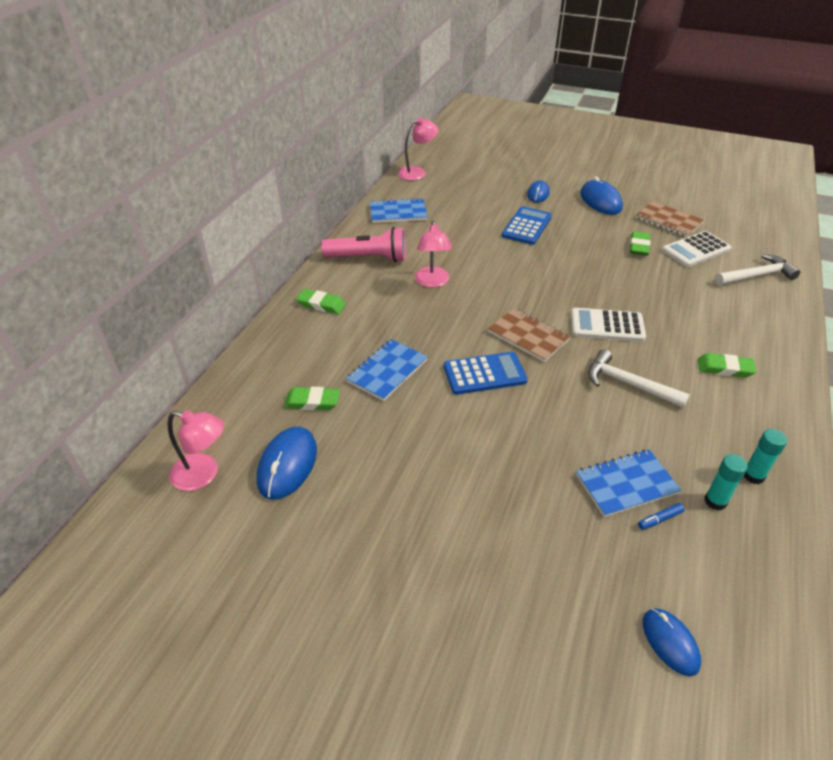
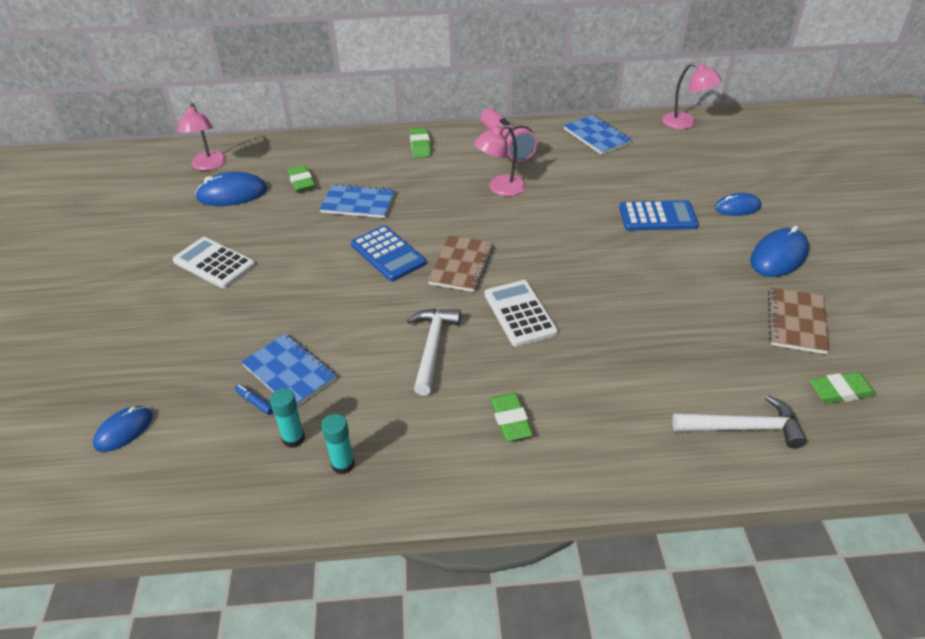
camera: 65 degrees right, 0 degrees up
green eraser [630,231,651,256] -> green eraser moved to [809,372,876,404]
white calculator [662,231,731,267] -> white calculator moved to [173,237,255,289]
white hammer [715,254,800,285] -> white hammer turned 45 degrees counterclockwise [673,395,806,448]

